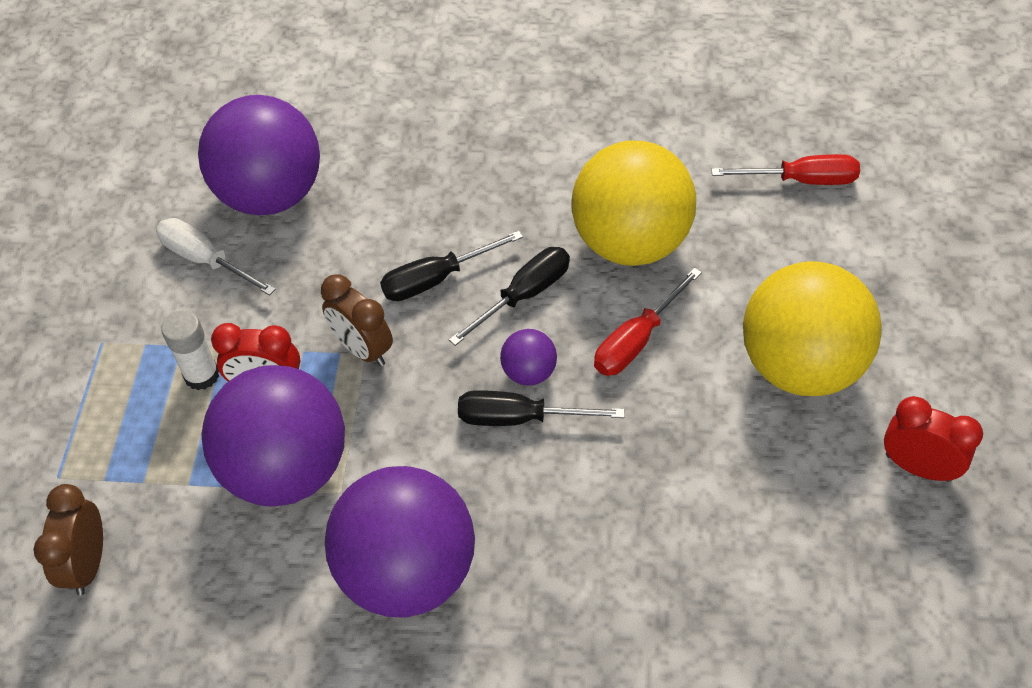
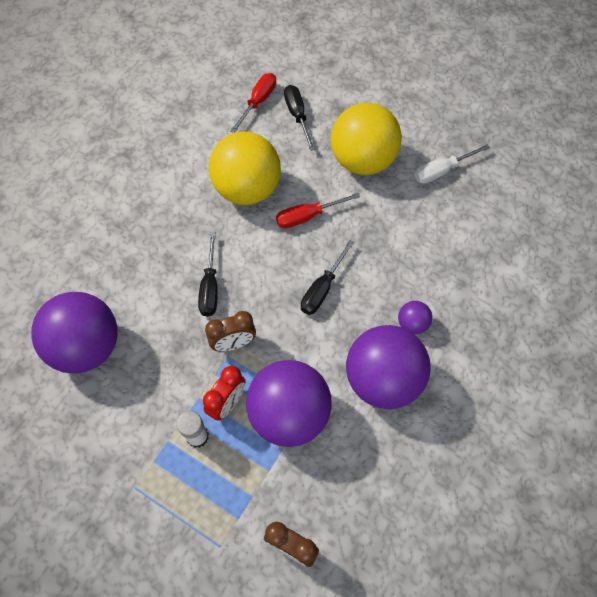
camera: 65 degrees left, 10 degrees up
white screwdriver [156,218,276,296] -> white screwdriver moved to [414,144,490,183]
black screwdriver [449,247,570,346] -> black screwdriver moved to [284,85,315,151]
purple ball [500,329,557,385] -> purple ball moved to [398,301,432,334]
red screwdriver [594,268,702,376] -> red screwdriver turned 90 degrees clockwise [276,193,360,228]
red clock [884,396,983,482] -> none

